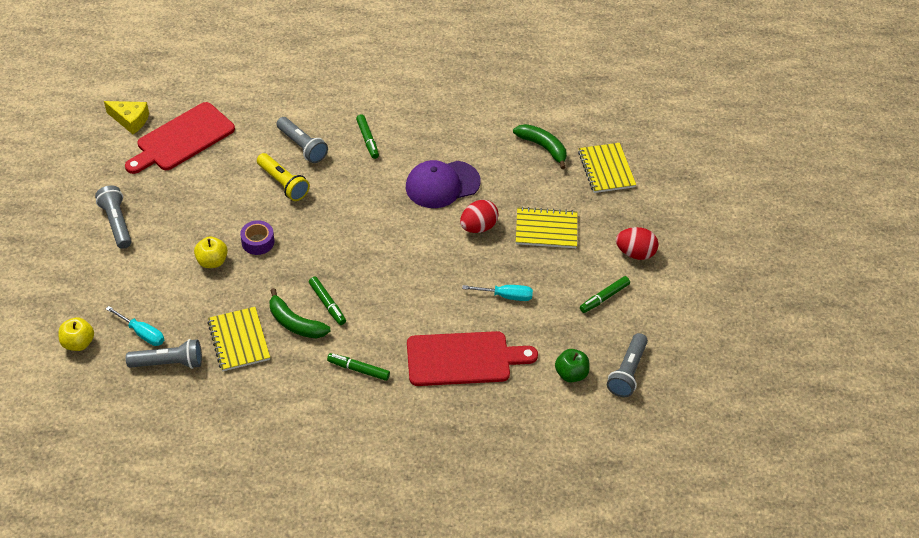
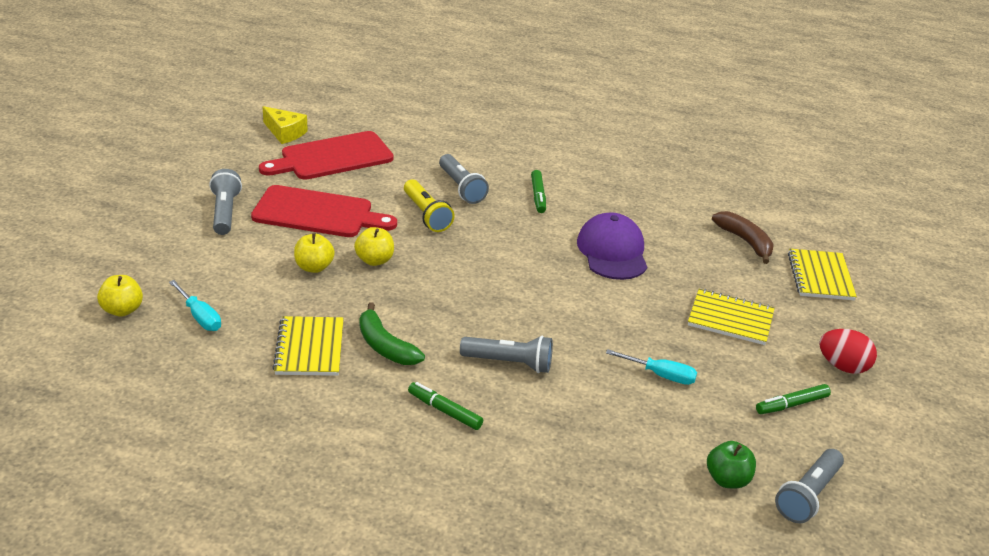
camera: 15 degrees right, 15 degrees down
grey flashlight [126,339,202,369] -> grey flashlight moved to [460,336,553,373]
purple tape [240,220,274,255] -> yellow apple [354,227,394,266]
green marker [309,277,346,325] -> none
purple cap [406,160,481,208] -> purple cap turned 90 degrees clockwise [577,212,647,280]
red cutting board [407,331,538,386] -> red cutting board moved to [251,185,397,237]
red egg [460,200,498,233] -> none
green banana [513,124,567,169] -> brown banana [712,211,774,264]

